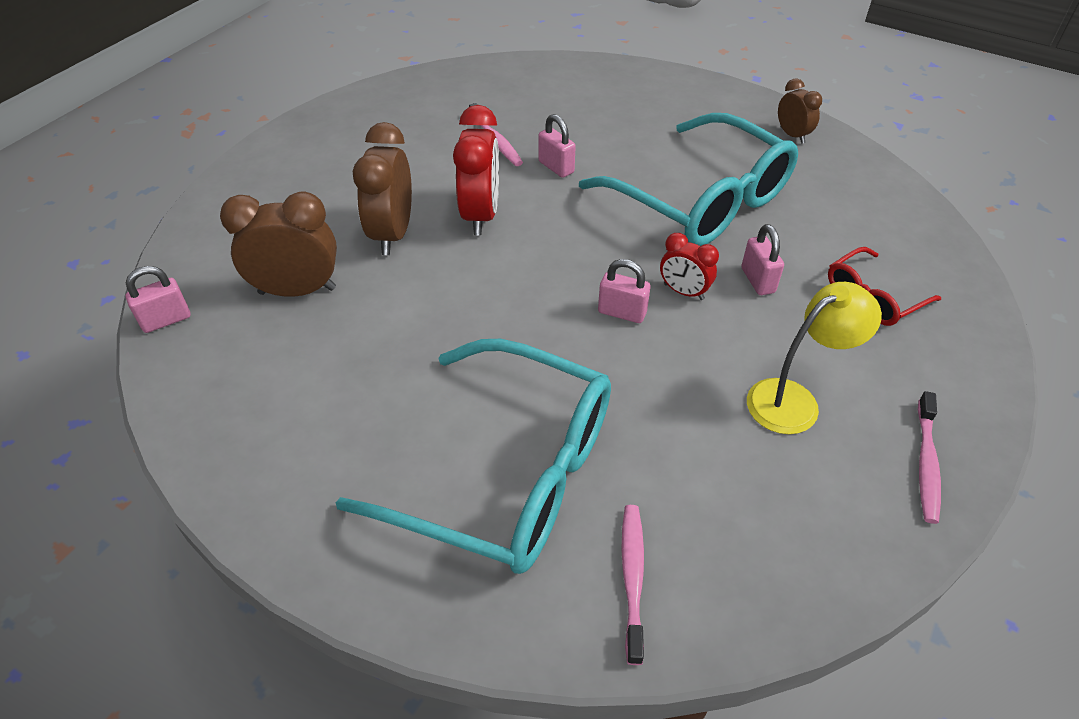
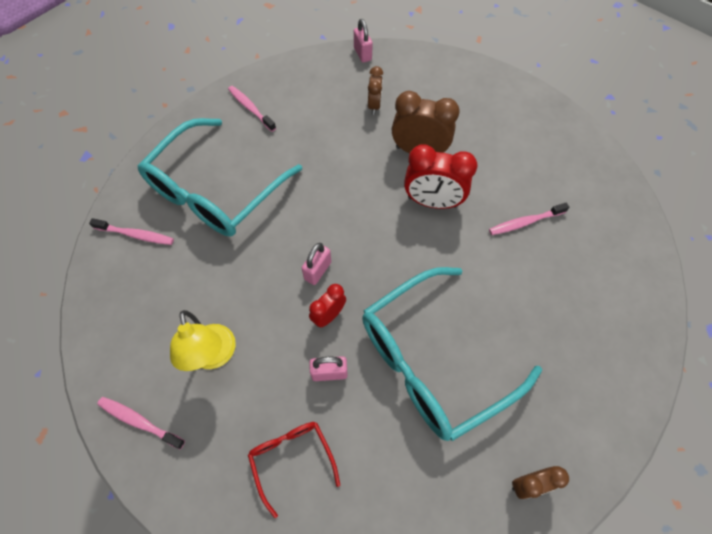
camera: 100 degrees right, 15 degrees up
brown clock [220,192,337,297] -> brown clock [368,66,383,115], size x0.57
pink padlock [539,114,576,178] -> none
none -> pink toothbrush [228,86,276,132]

